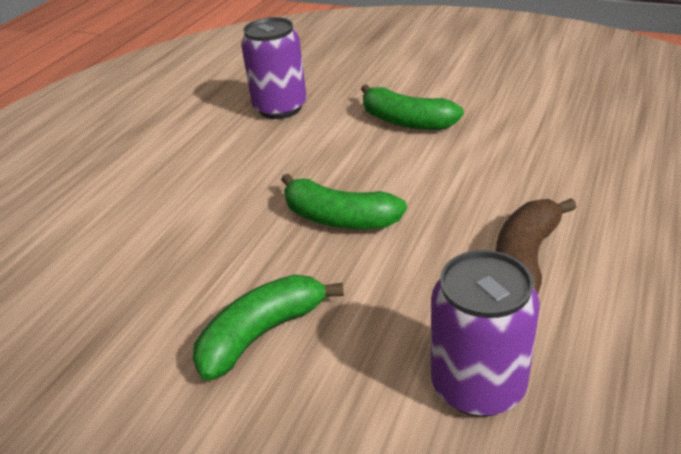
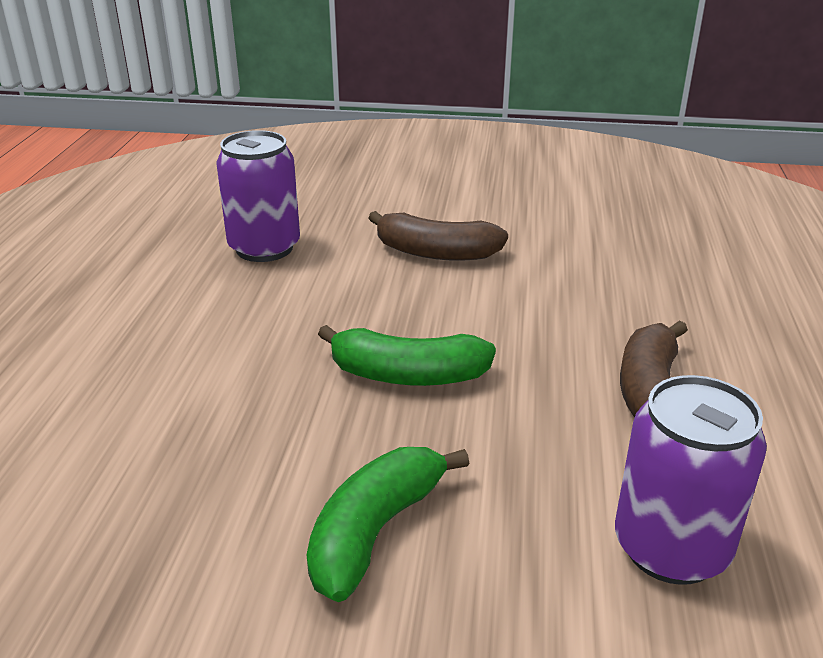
camera: 20 degrees left, 5 degrees down
green banana [361,84,464,130] -> brown banana [368,211,508,261]

